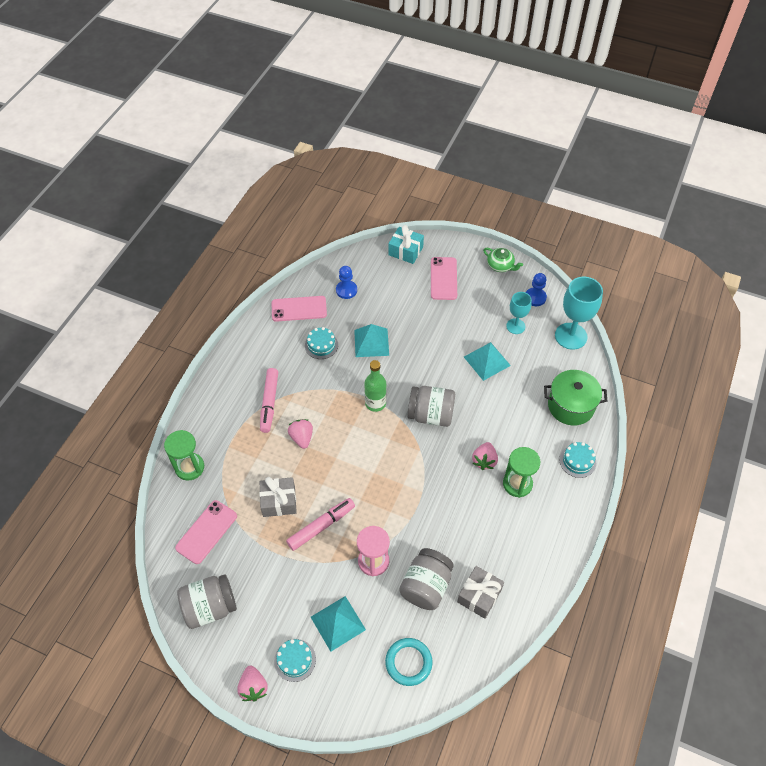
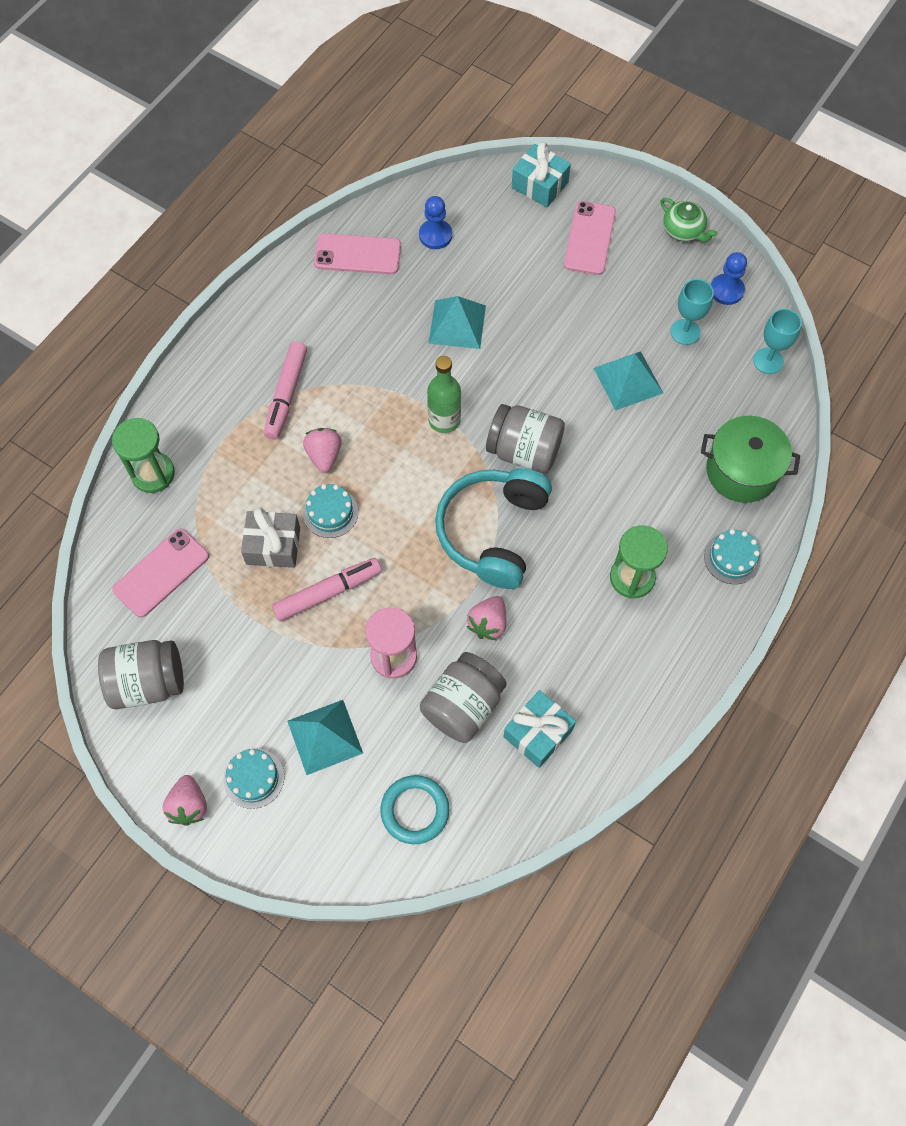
camera: 10 degrees right, 10 degrees up
turquoise cake [305,327,338,359] -> turquoise cake moved to [303,484,358,538]
grey gift [457,566,504,619] -> turquoise gift [503,690,576,768]
pink strawberry [472,442,498,470] -> pink strawberry moved to [466,596,506,640]
turquoise goblet [555,277,603,350] -> turquoise goblet [753,309,802,374], size x0.60
none -> turquoise headphones [435,468,552,589]

